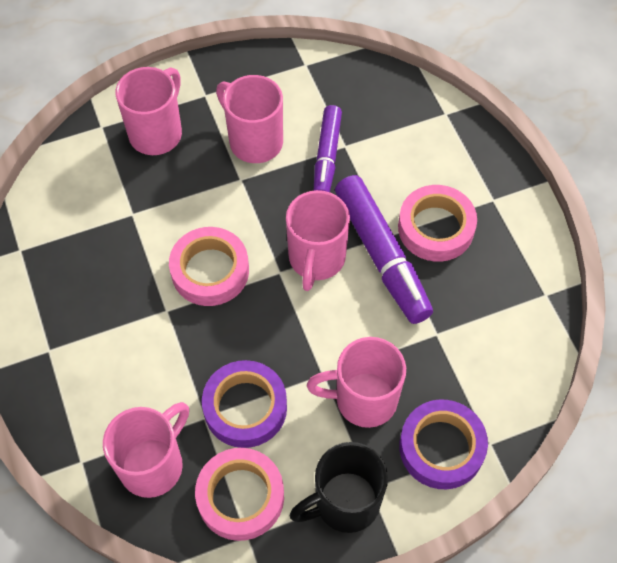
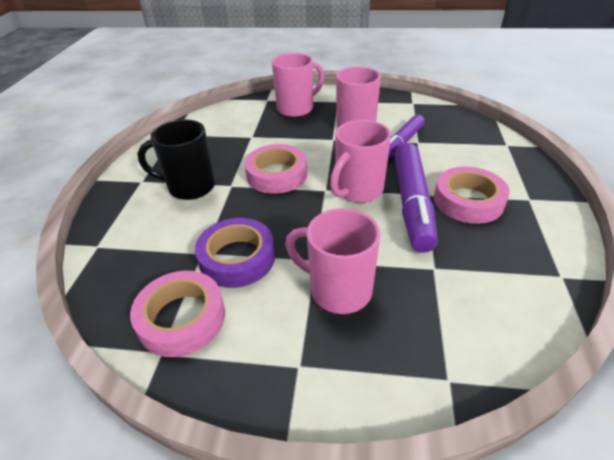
camera: 30 degrees right, 20 degrees down
pink mug [103,402,189,498] -> none
black mug [289,442,388,533] -> black mug moved to [137,120,215,200]
purple tape [399,399,488,489] -> none

